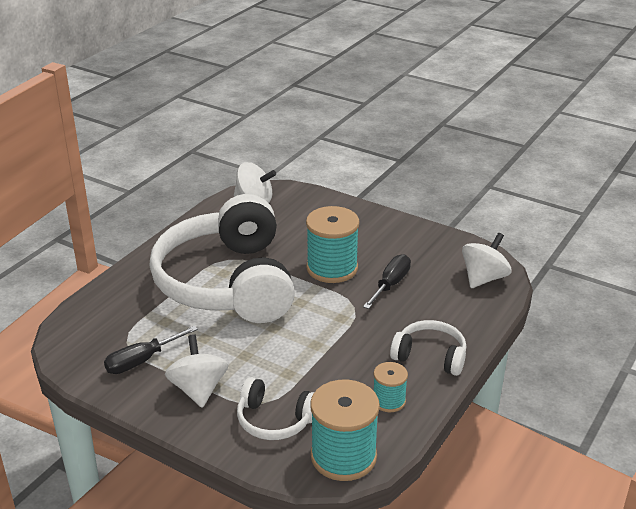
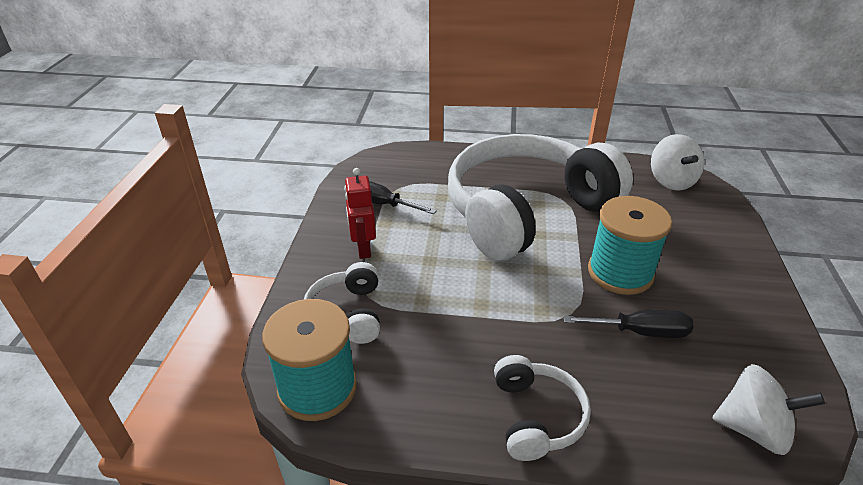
camera: 65 degrees right, 5 degrees up
white spinning top [165,334,228,408] -> red robot [344,168,376,259]
turquoise spool [374,362,408,412] -> none

